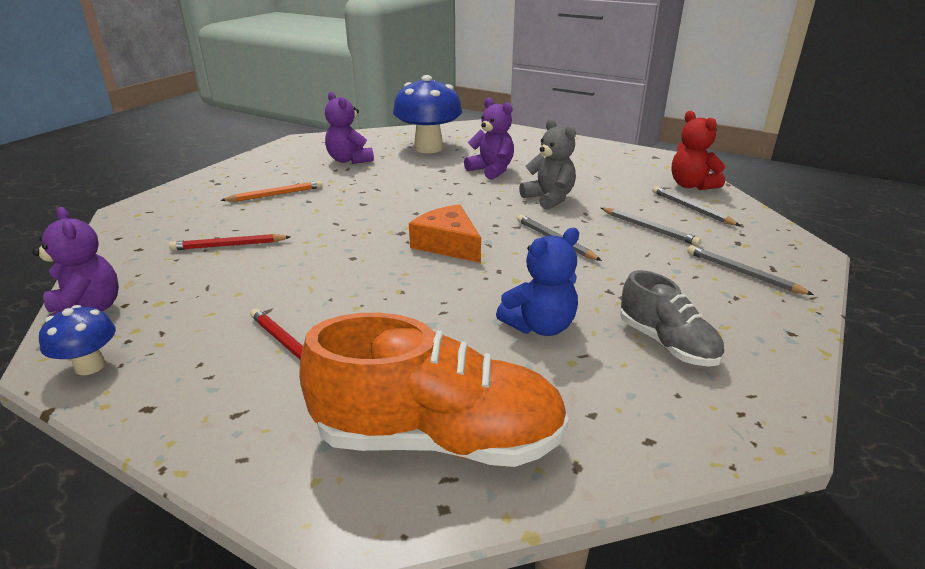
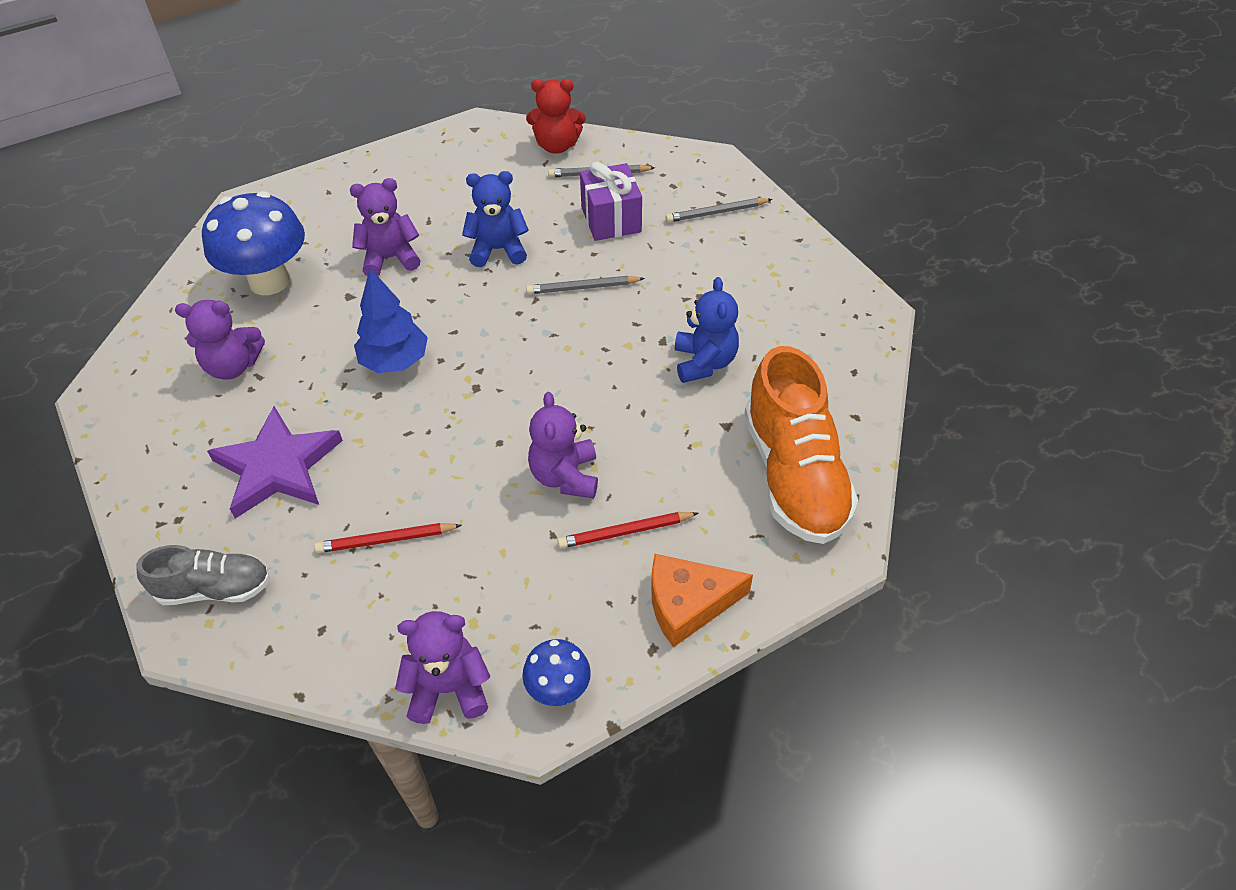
camera: 60 degrees left, 20 degrees up
red pencil [169,234,290,250] -> red pencil turned 60 degrees clockwise [314,523,462,553]
orange pencil [220,181,322,202] -> purple star [207,406,343,518]
orange shoe [299,313,569,467] -> orange shoe turned 135 degrees clockwise [744,346,858,544]
orange cheese [409,204,481,263] -> orange cheese moved to [651,554,753,648]
grey teddy bear [519,119,576,210] -> blue teddy bear [462,171,529,267]
grey pencil [601,208,701,246] -> purple gift [580,162,642,241]
grey shoe [620,270,724,366] -> grey shoe moved to [136,545,270,605]
none -> blue tree [354,268,428,373]
none -> purple teddy bear [528,392,598,498]

